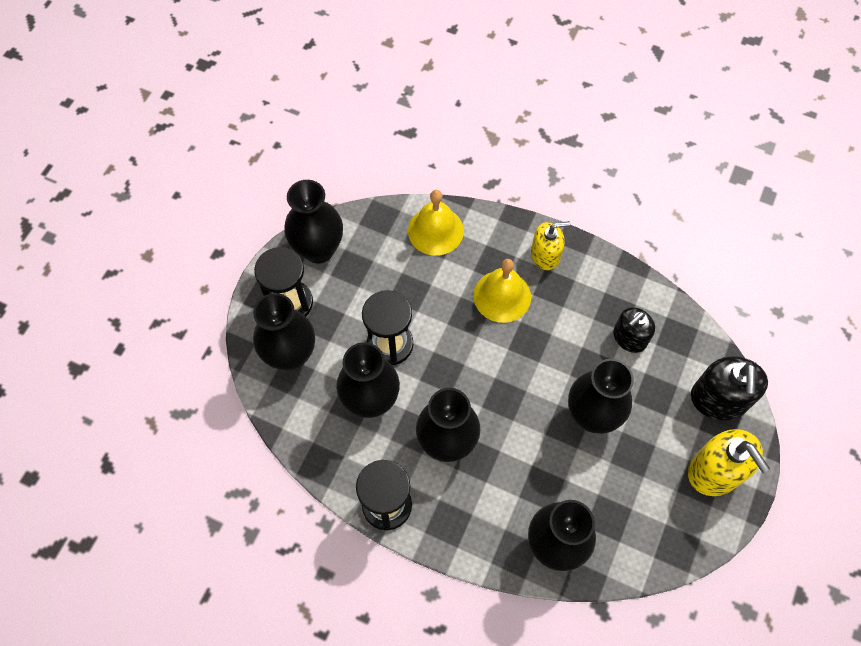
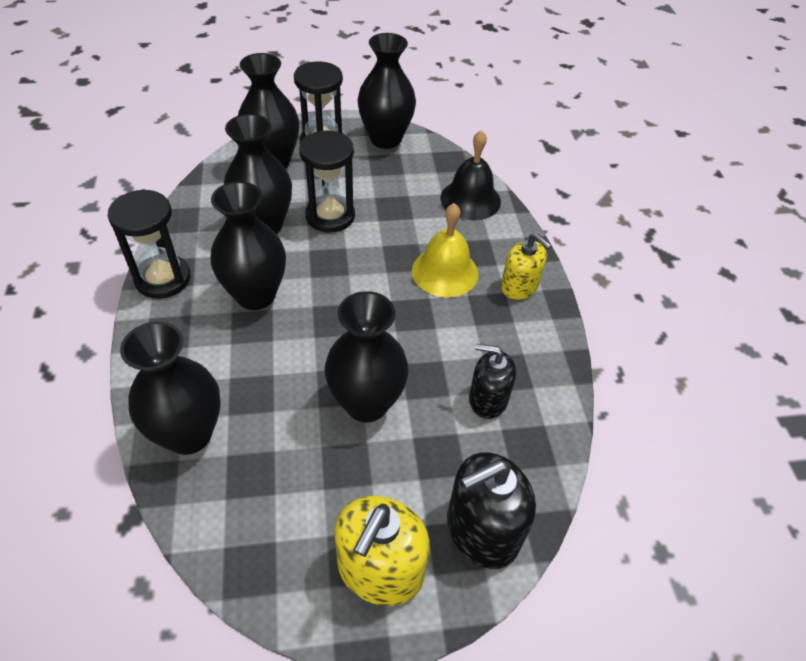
camera: 55 degrees right, 15 degrees down
yellow bell [408,190,464,256] -> black bell [440,130,501,220]

